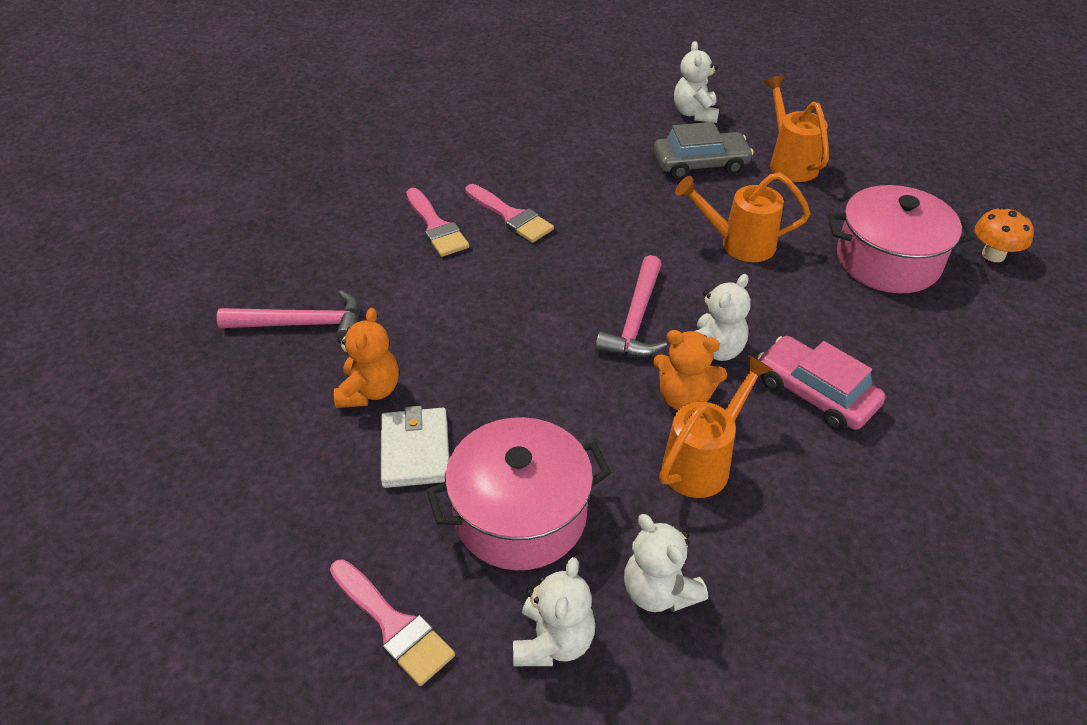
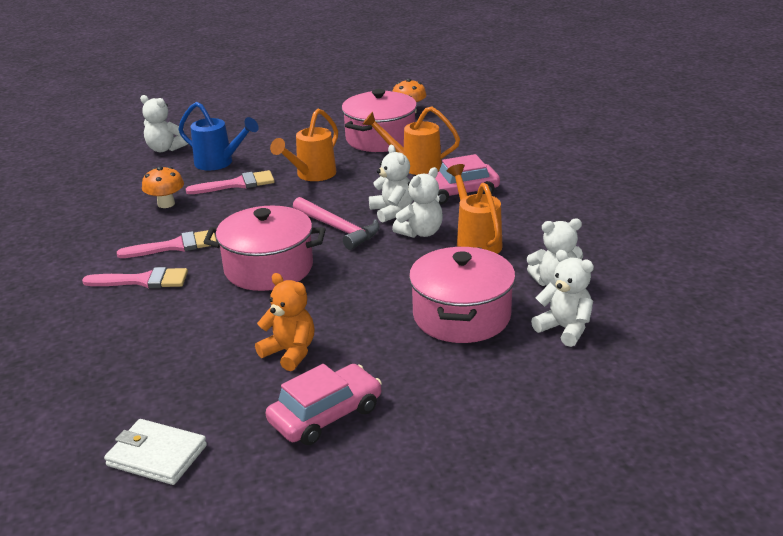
camera: 60 degrees left, 15 degrees down
pink hammer [217,290,360,339] -> none
pink brush [330,559,455,686] -> pink brush moved to [186,170,275,194]
white wallet [381,406,449,488] -> white wallet moved to [104,419,207,485]
orange teddy bear [653,330,727,410] -> white teddy bear [392,167,443,238]
grey car [654,122,754,179] -> blue watering can [178,102,259,170]
orange watering can [764,75,829,182] -> orange watering can moved to [362,106,460,175]
none -> orange mushroom [142,166,184,208]
none -> pink pot [203,206,326,291]
none -> pink car [266,364,382,445]

